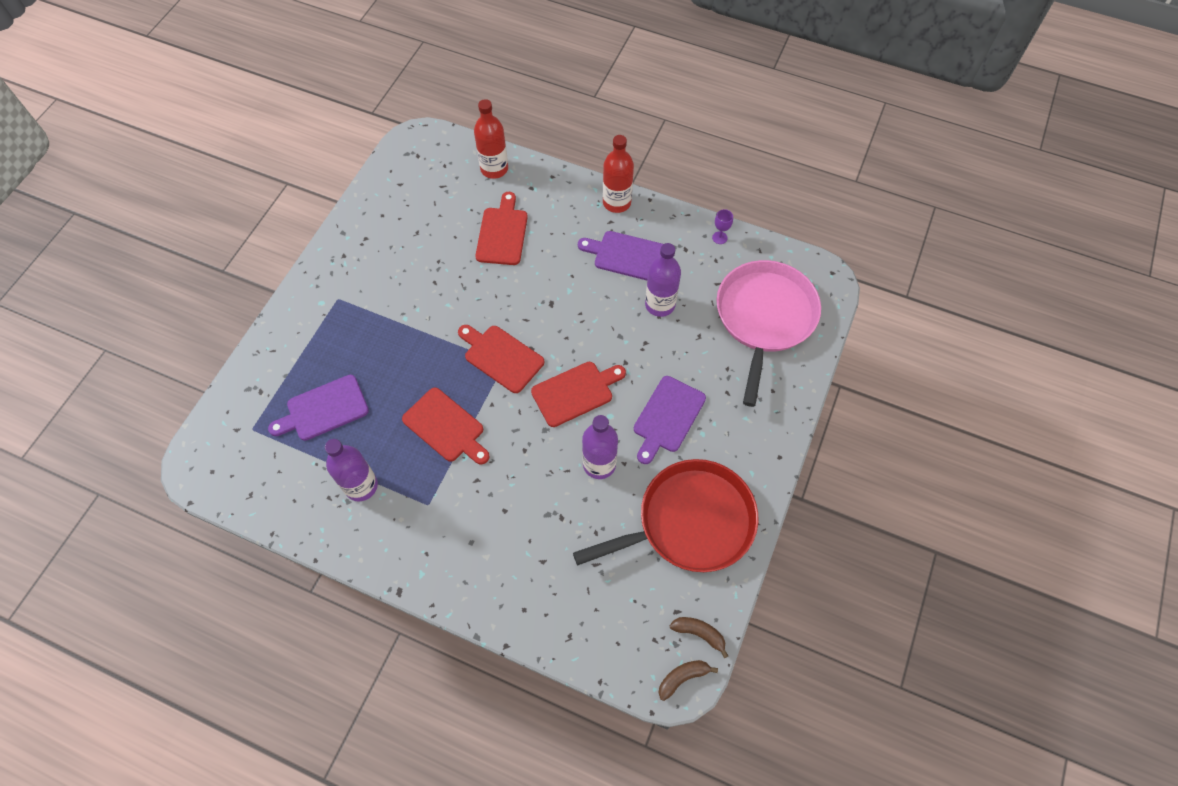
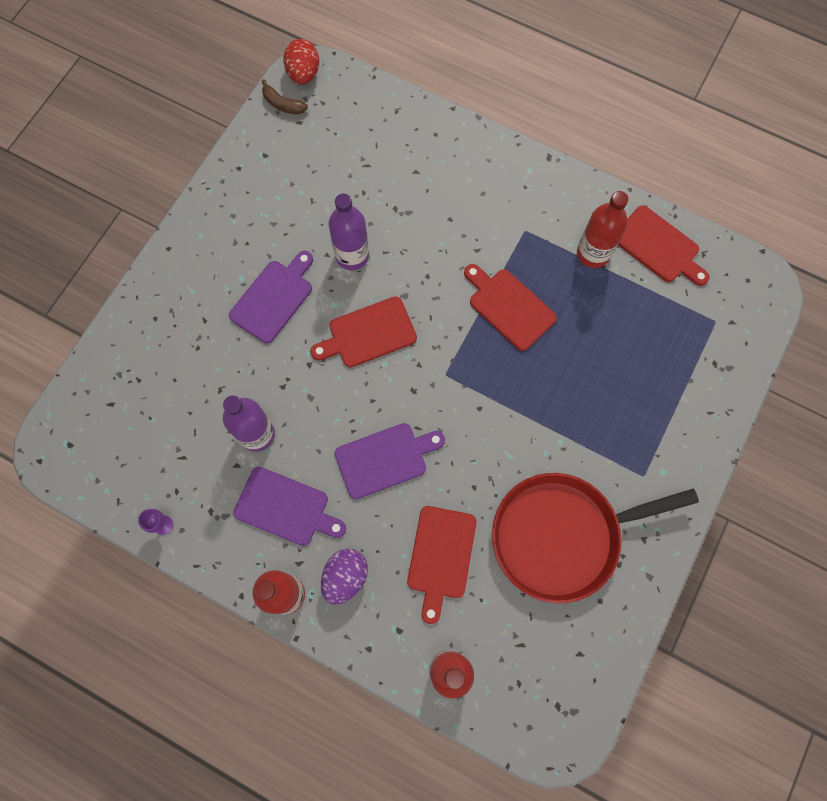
camera: 175 degrees left, 10 degrees up
purple cutting board [268,375,369,441] -> purple cutting board moved to [335,423,445,499]
purple bottle [325,439,378,501] -> red bottle [577,191,629,268]
red cutting board [458,325,544,393] -> red cutting board moved to [618,205,710,286]
red pan [573,459,758,572] -> red pan moved to [492,473,699,603]
brown banana [658,660,718,701] -> red egg [283,39,319,85]
pink pan [716,260,821,407] -> none
none -> purple egg [321,549,368,605]

